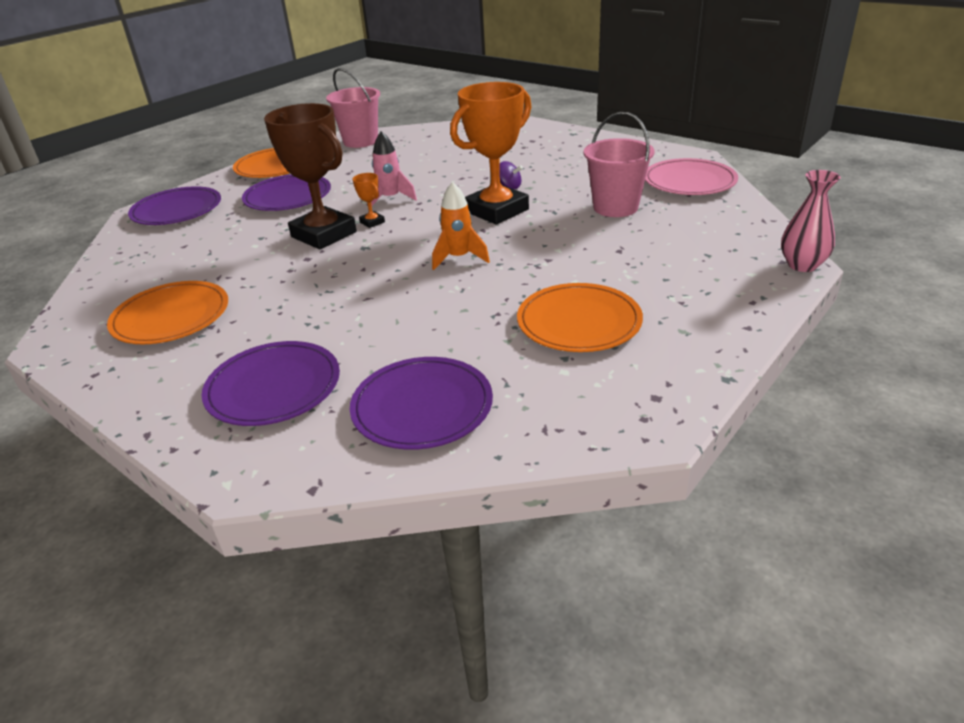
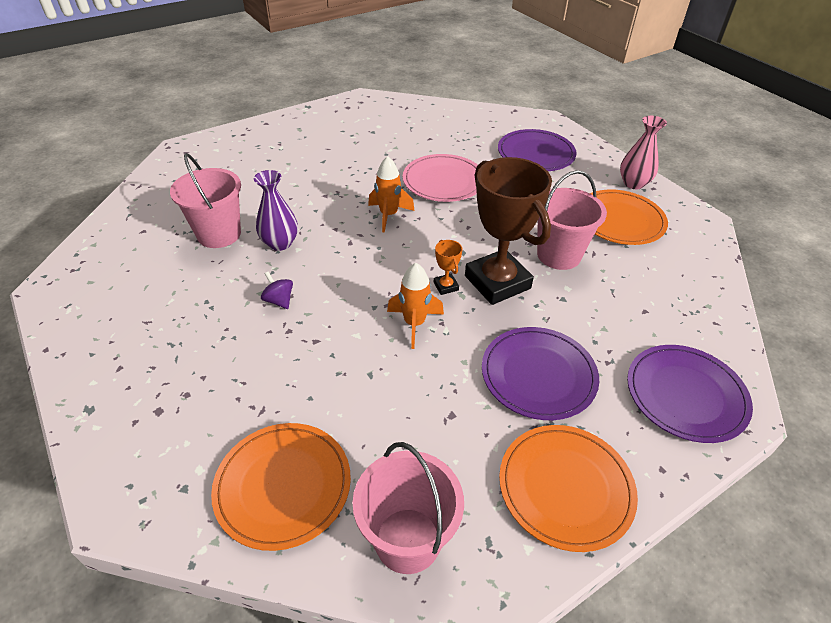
camera: 165 degrees left, 10 degrees up
purple plate [350,357,493,450] -> none
pink rocket [371,131,417,206] -> orange rocket [387,263,444,349]
orange trophy [450,82,532,224] -> none
orange plate [517,283,643,352] -> orange plate moved to [211,423,351,551]
pink plate [645,158,738,195] -> pink plate moved to [403,154,477,202]
pink vase [781,170,841,272] -> pink vase moved to [620,116,667,189]
none -> purple vase [254,170,298,251]
none -> pink bucket [537,170,607,270]

